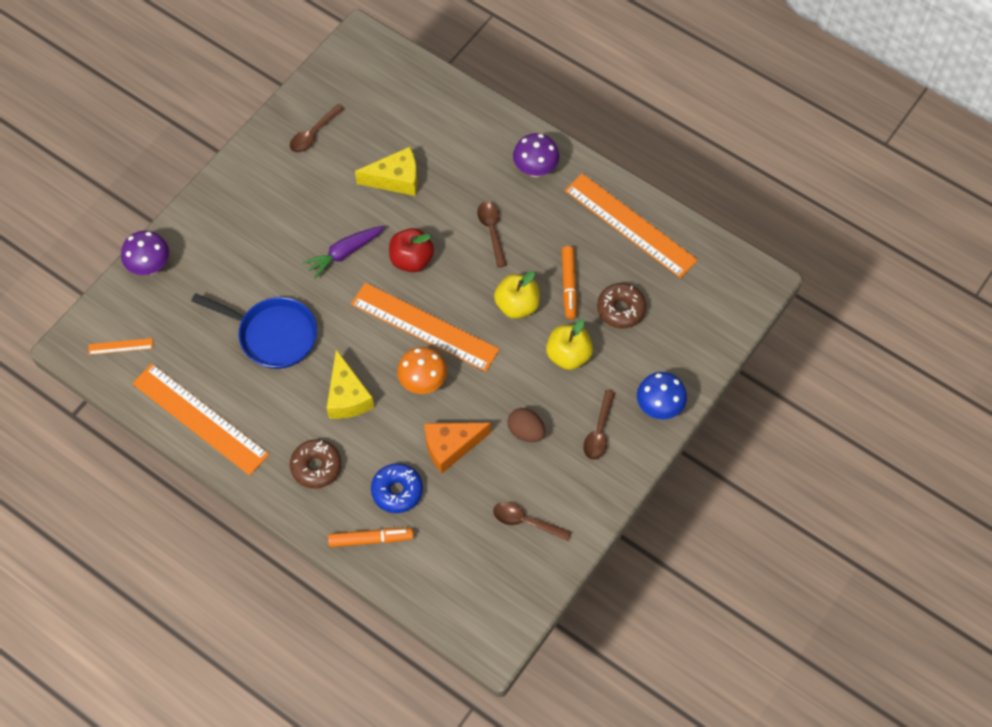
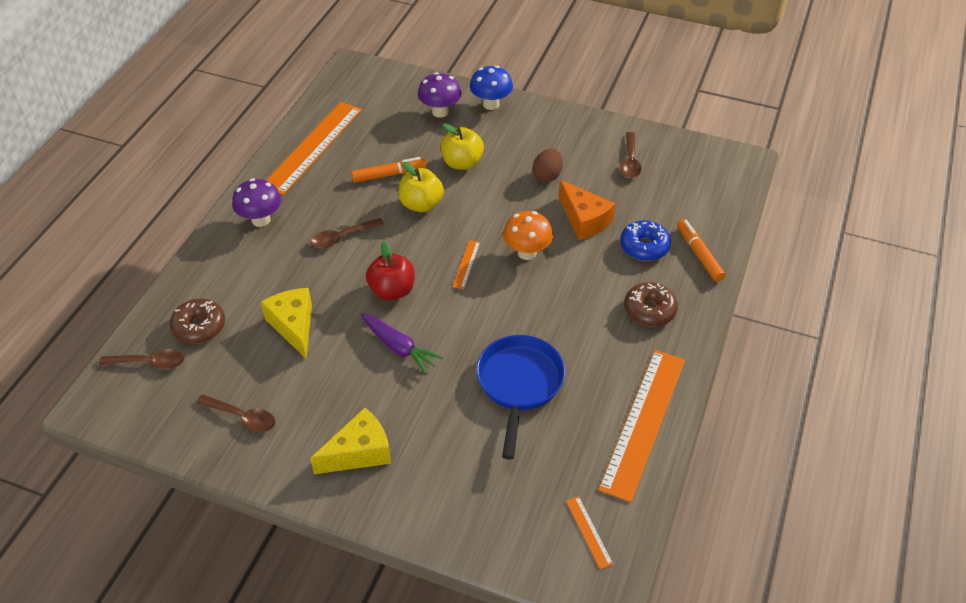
camera: 105 degrees left, 15 degrees down
purple mushroom [121,231,169,275] -> purple mushroom moved to [418,72,461,117]
yellow cheese [327,350,374,419] -> yellow cheese moved to [310,407,391,474]
orange ruler [351,283,500,372] -> orange ruler [453,240,480,289], size x0.41
brown spoon [583,390,615,460] -> brown spoon moved to [99,349,184,369]
brown donut [597,283,646,328] -> brown donut moved to [170,298,225,344]

